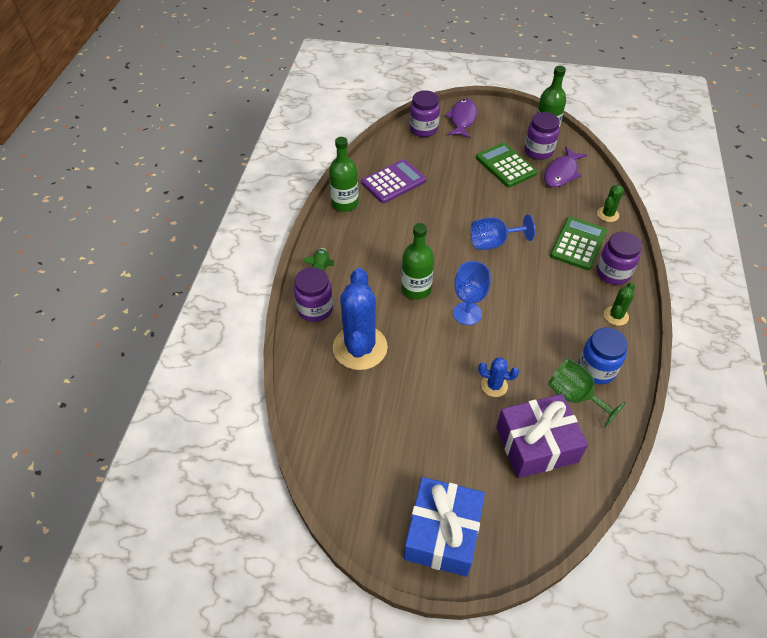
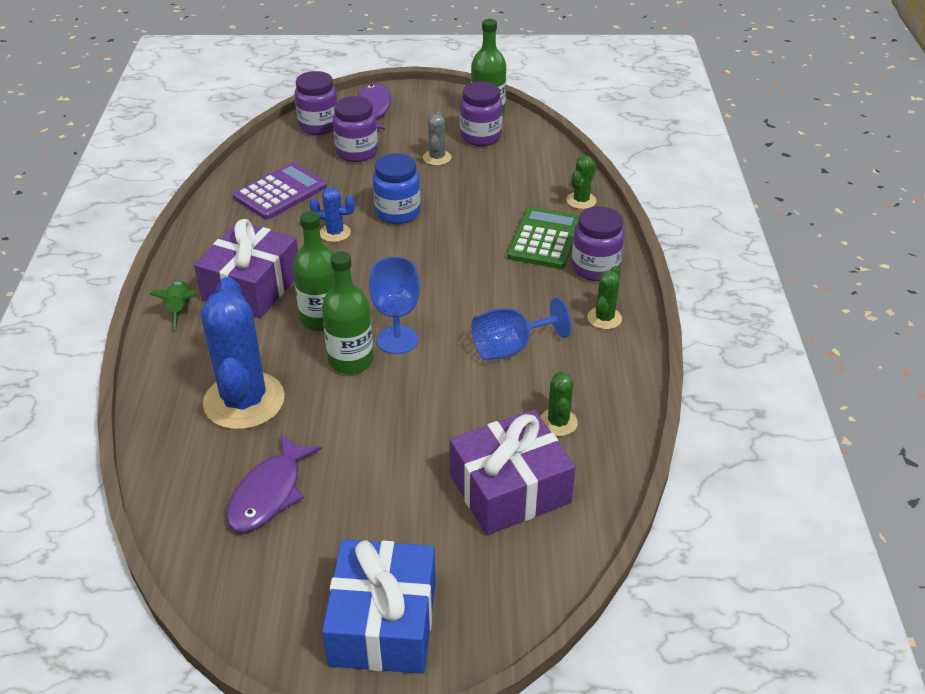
camera: 10 degrees left, 10 degrees down
purple jar [294,267,333,322] -> purple jar moved to [333,96,378,162]
green bottle [329,137,359,212] -> green bottle moved to [322,251,374,374]
blue goblet [471,214,535,250] -> blue goblet moved to [471,297,571,360]
green calculator [476,143,537,187] -> grey cactus [423,111,451,166]
blue cactus [478,358,519,397] -> blue cactus moved to [309,187,355,242]
purple fish [544,147,587,187] -> purple fish moved to [226,434,322,532]
green goblet [548,358,626,428] -> green cactus [540,371,578,436]
blue jar [578,327,628,384] -> blue jar moved to [373,153,420,224]
none -> purple gift [194,219,298,318]

